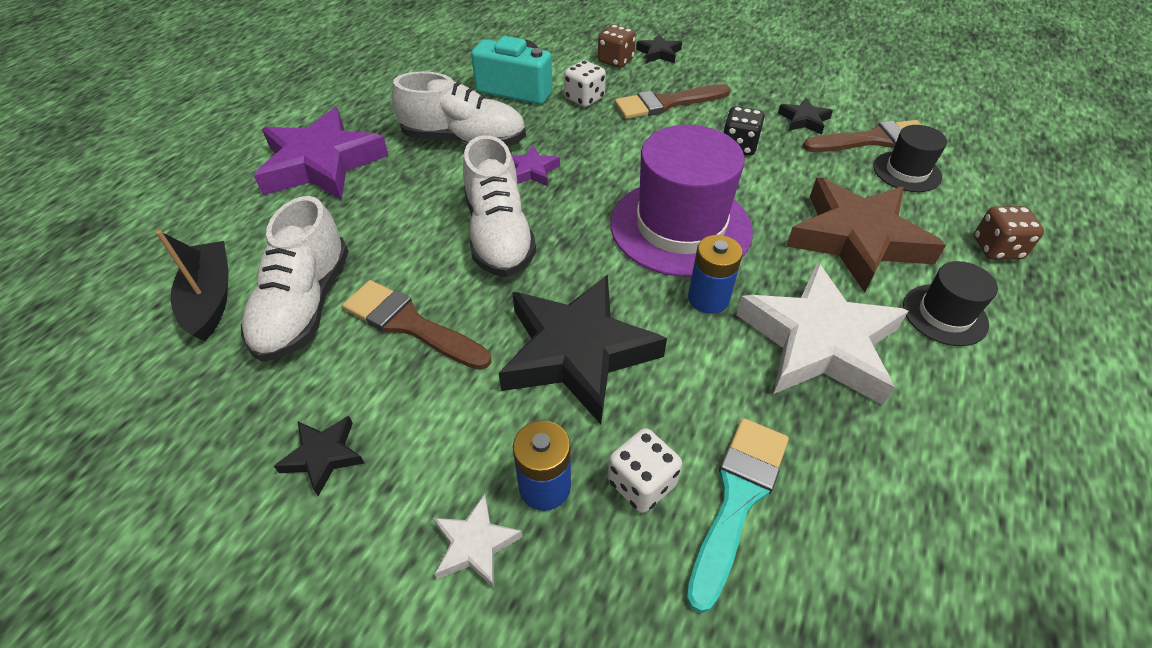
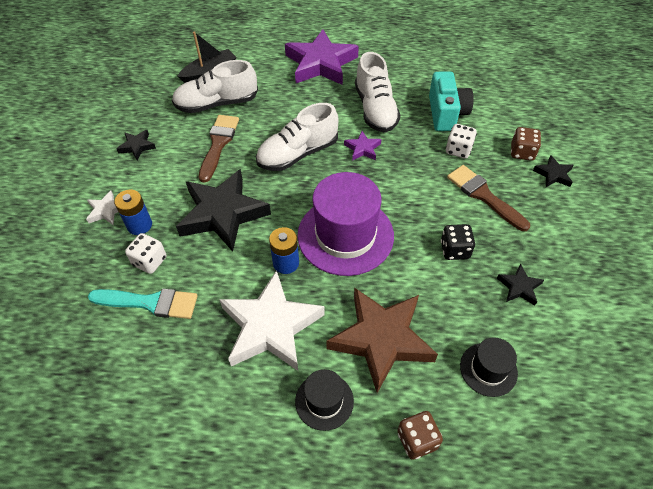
camera: 70 degrees right, 5 degrees up
brown brush [803,120,921,152] -> none

